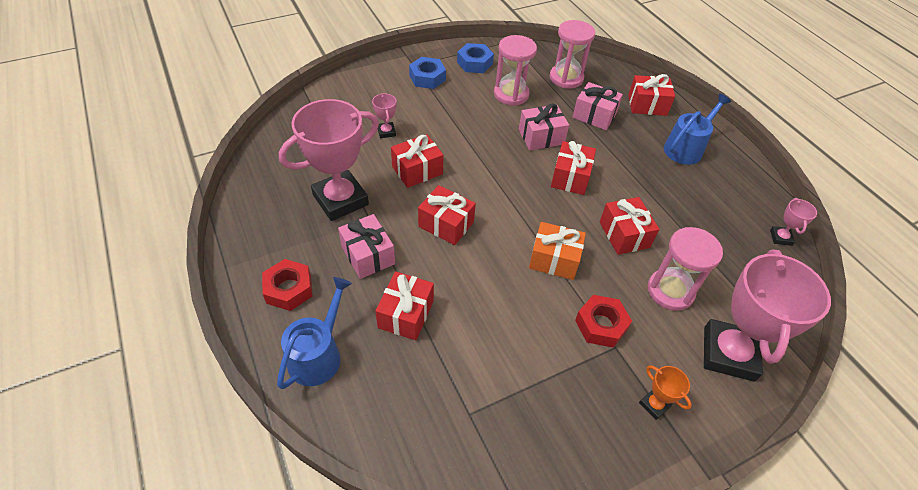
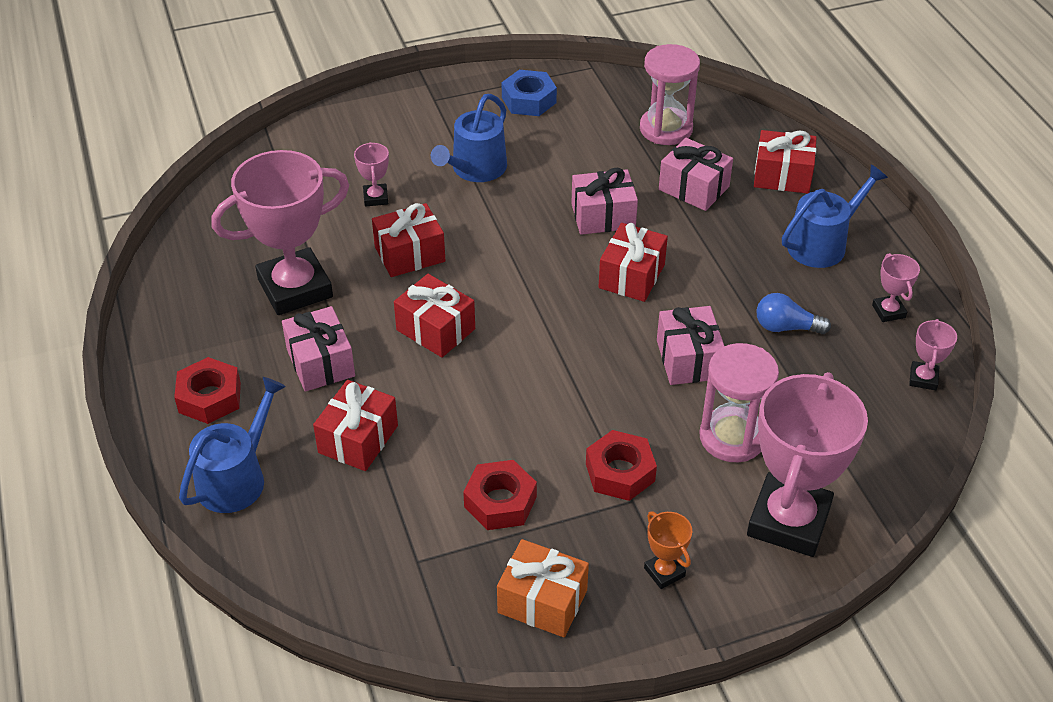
camera: 10 degrees right, 5 degrees down
blue nut [409,57,446,89] -> none
pink hourglass [494,35,537,106] -> none
orange gift [529,222,586,280] -> orange gift moved to [497,539,589,637]
red gift [600,197,659,255] -> pink gift [657,306,724,385]
none -> blue watering can [431,94,507,182]
none -> red nut [463,460,537,530]
none -> blue light bulb [756,293,831,334]
none -> pink trophy [872,253,920,322]

